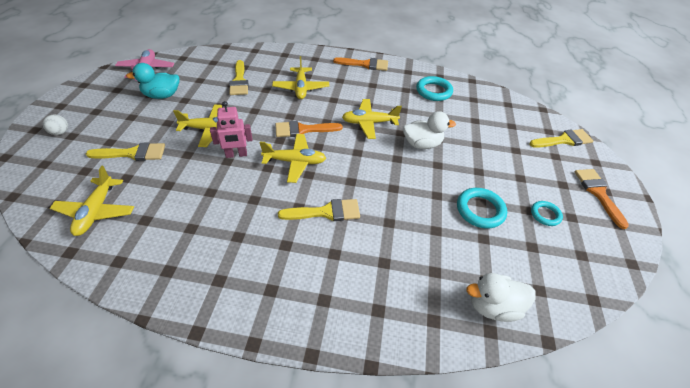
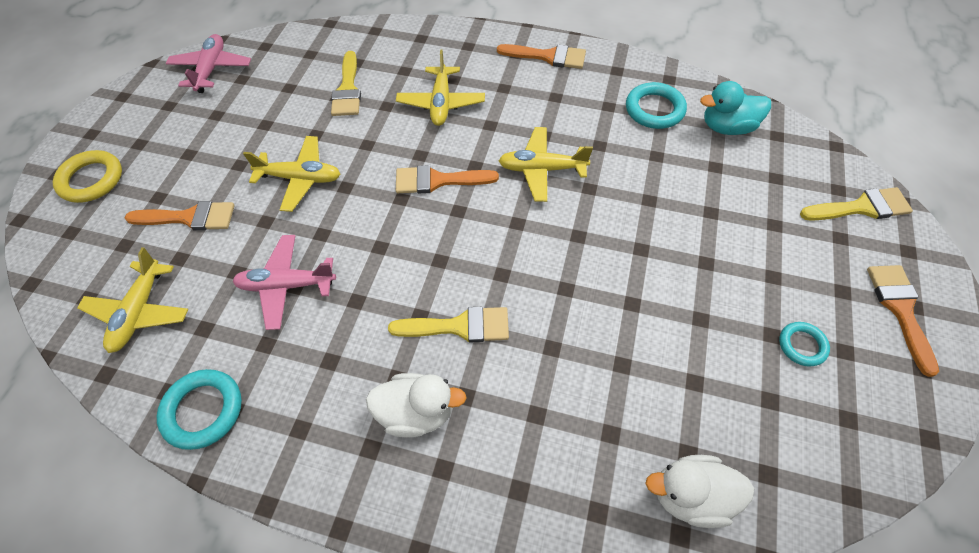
camera: 10 degrees right, 10 degrees up
white ball [43,115,68,135] -> yellow ring [53,150,122,203]
yellow brush [86,143,165,161] -> orange brush [125,201,235,231]
turquoise duck [126,63,179,99] -> turquoise duck moved to [700,81,771,135]
pink robot [210,101,252,158] -> none
yellow plane [260,134,326,183] -> none
white duck [403,111,456,149] -> white duck moved to [366,373,467,438]
turquoise ring [457,188,507,229] -> turquoise ring moved to [157,369,242,450]
none -> pink plane [233,235,336,330]

